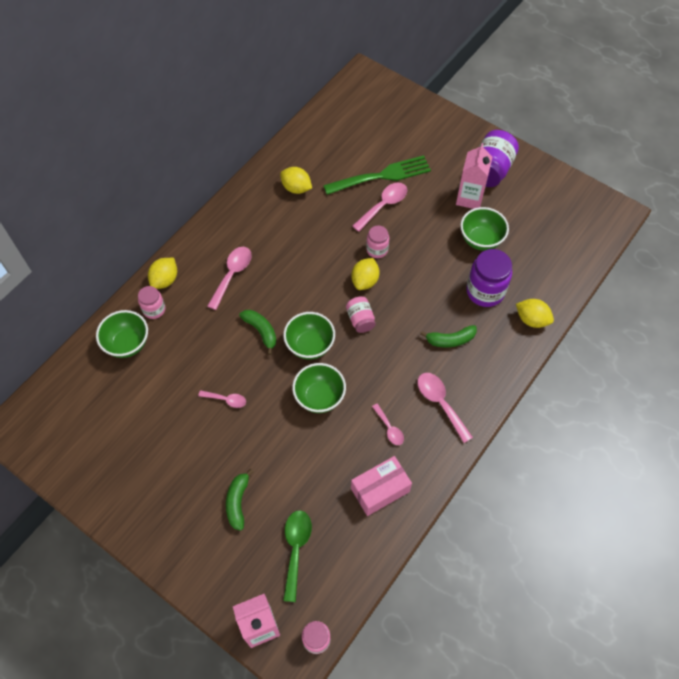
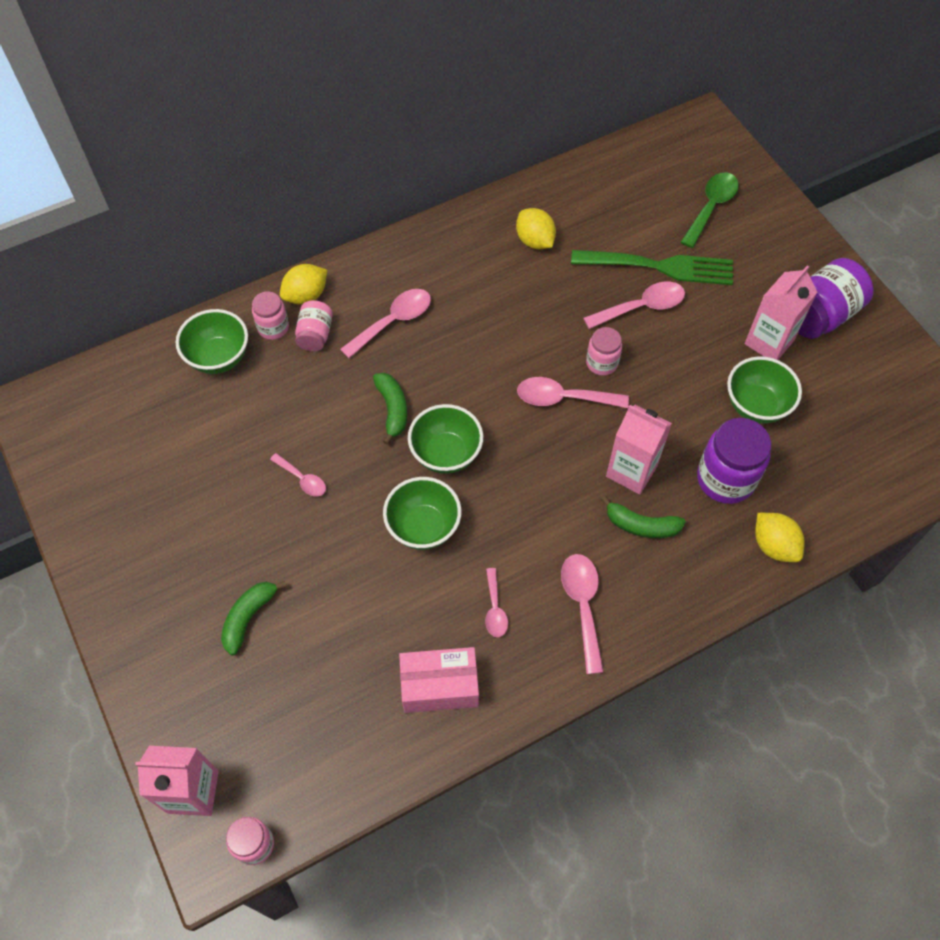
camera: 25 degrees right, 0 degrees up
green spoon [283,510,312,602] -> green spoon moved to [681,172,739,248]
pink jar [346,296,376,333] -> pink jar moved to [295,300,333,351]
yellow lemon [351,258,380,290] -> pink spoon [517,377,629,408]
none -> pink carton [606,405,672,494]

